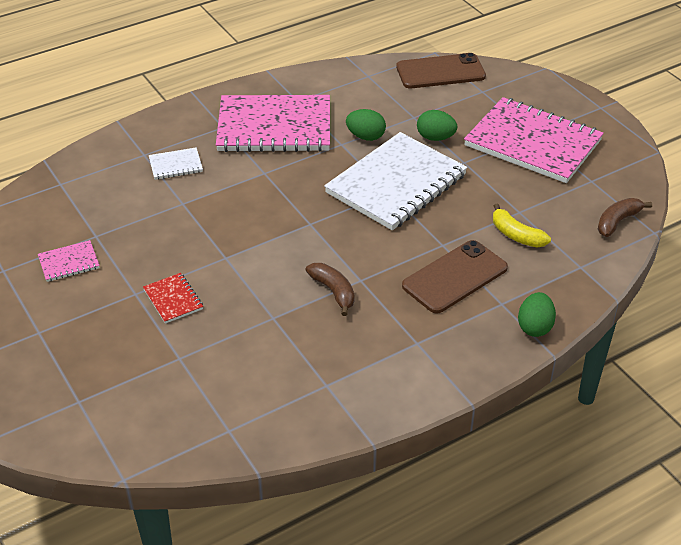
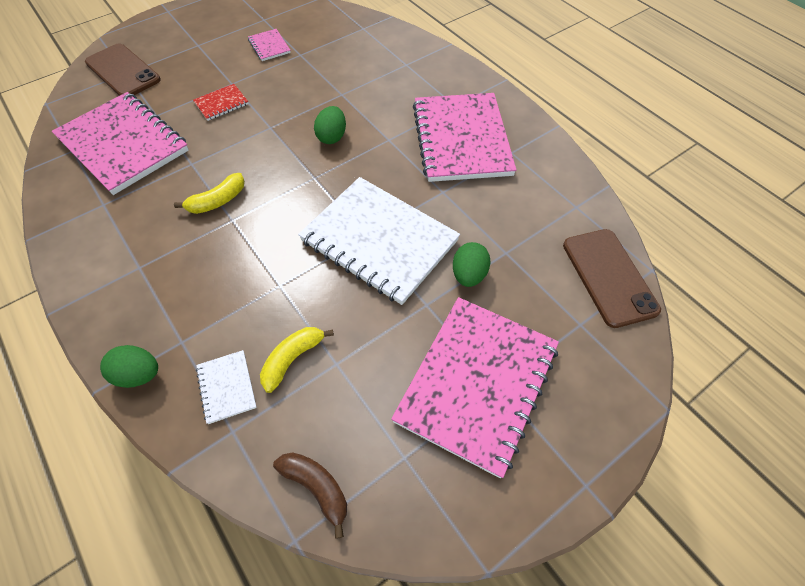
camera: 85 degrees right, 15 degrees up
white notebook [149,148,203,180] -> white notebook moved to [196,350,257,424]
brown banana [305,263,355,316] -> yellow banana [174,173,245,214]
green egg [346,109,386,141] -> green egg moved to [314,106,346,144]
brown phone [402,240,508,314] -> brown phone moved to [85,44,161,96]
none -> pink notebook [52,92,189,195]

